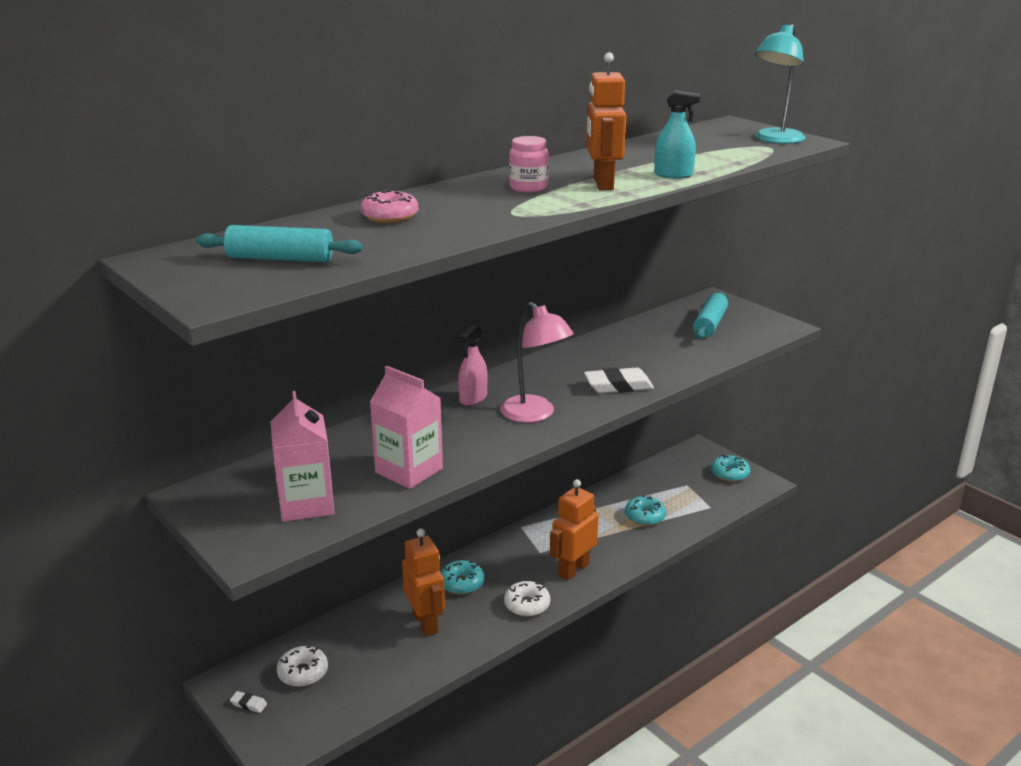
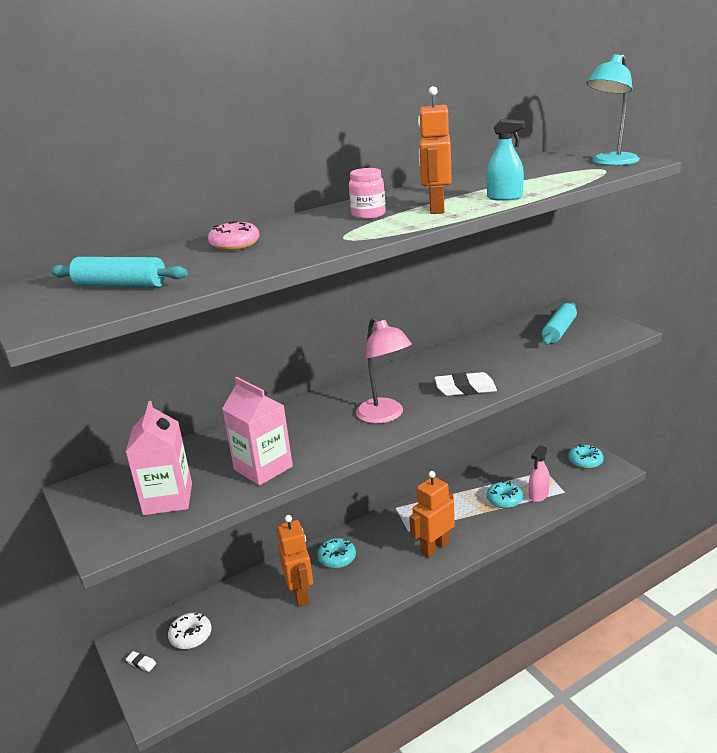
camera: 10 degrees right, 0 degrees up
pink spray bottle [458,325,487,406] -> pink spray bottle moved to [529,445,550,502]
white donut [504,581,550,617] -> none

